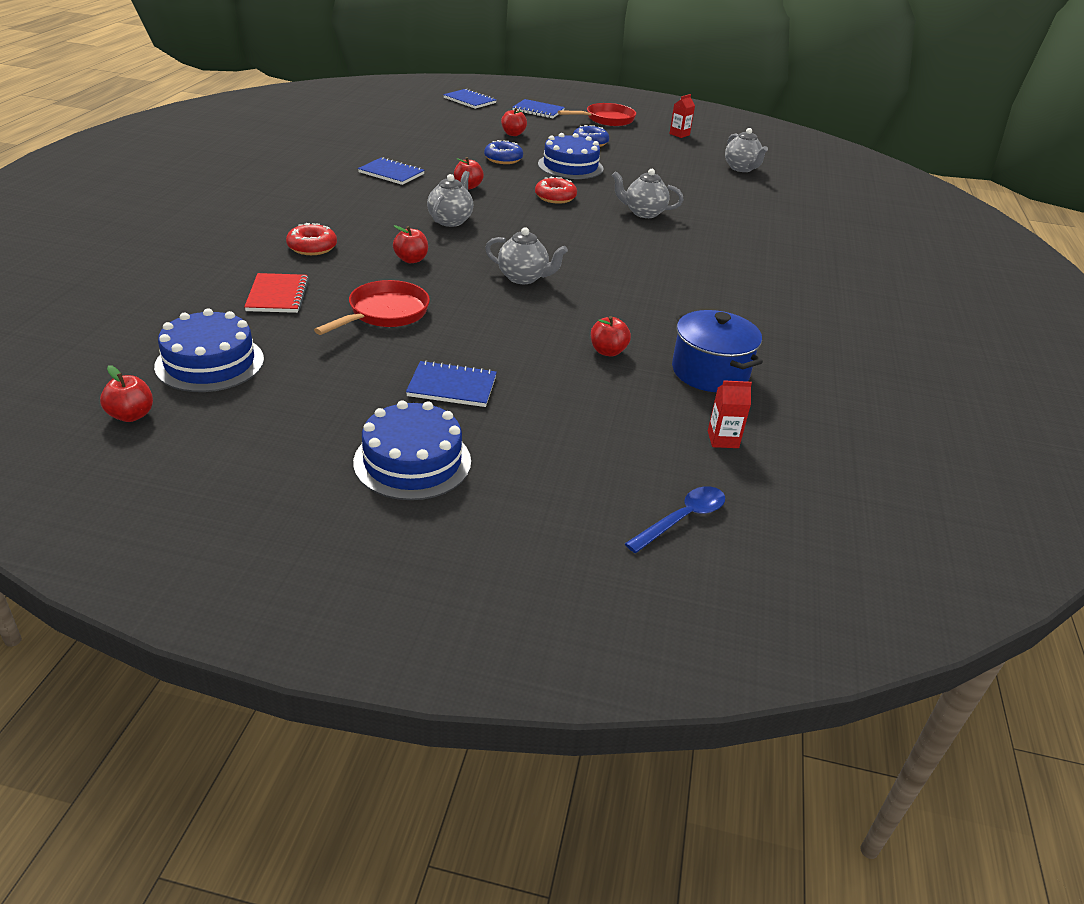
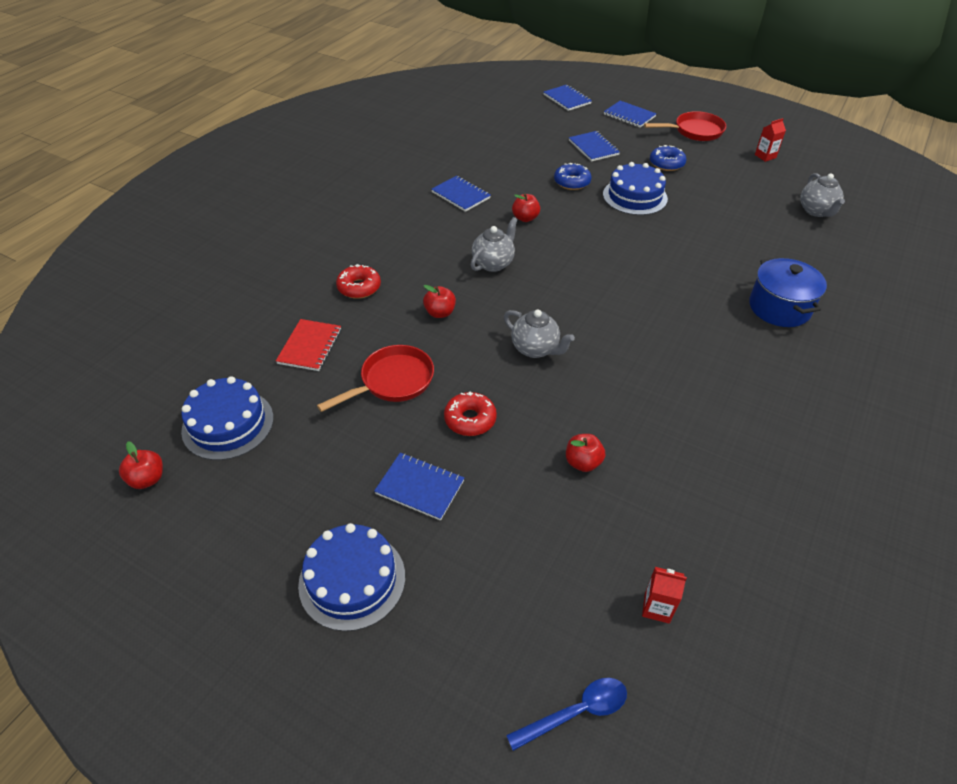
camera: 20 degrees right, 10 degrees up
red apple [501,108,527,136] -> blue notebook [569,131,620,162]
red donut [535,177,577,204] -> red donut moved to [444,392,497,436]
grey teapot [612,169,683,218] -> none
blue pot [672,310,763,392] -> blue pot moved to [749,257,827,327]

